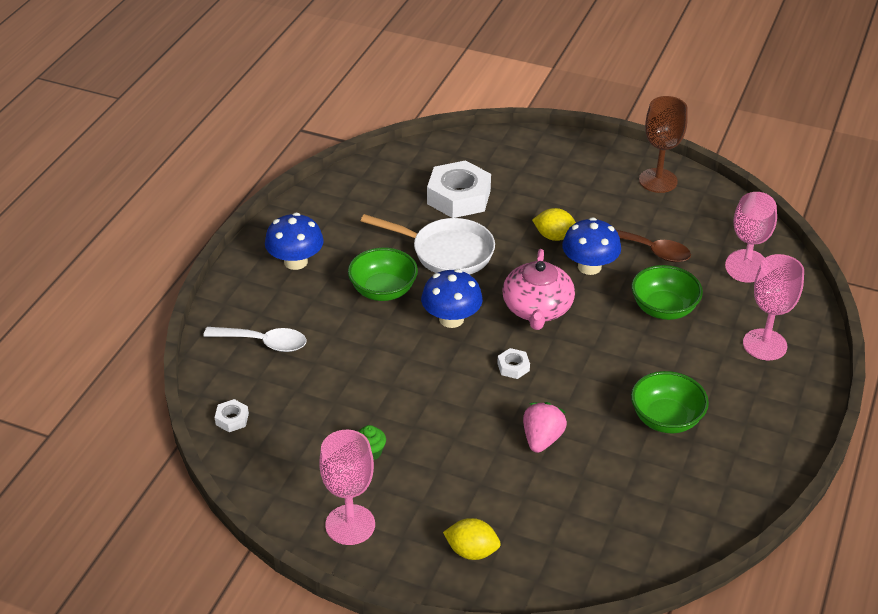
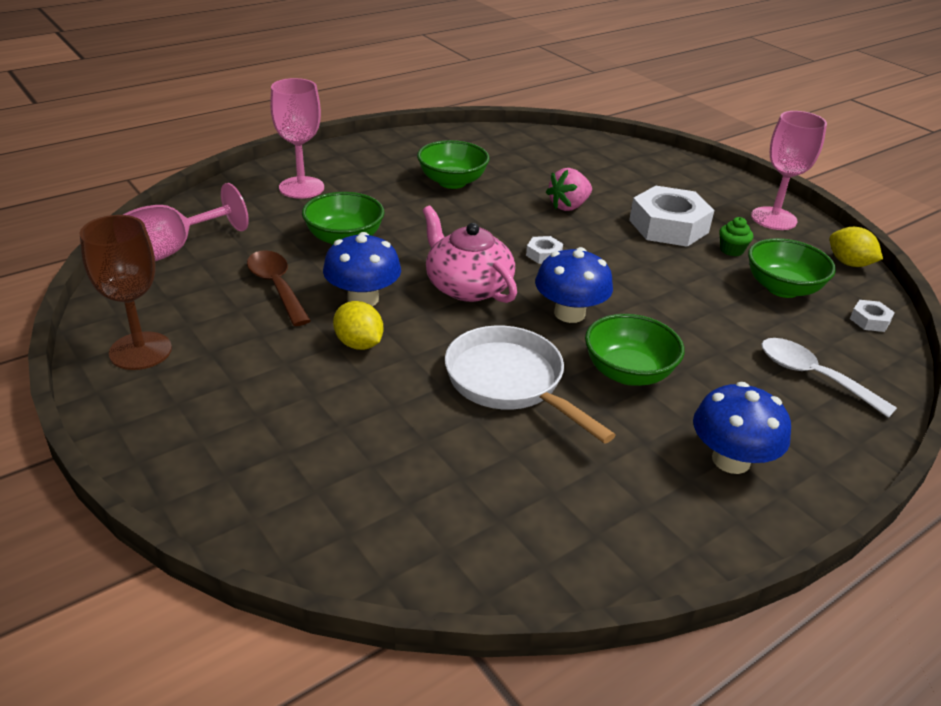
camera: 150 degrees left, 5 degrees down
white nut [427,160,491,218] -> white nut moved to [629,186,715,247]
yellow lemon [443,518,501,560] -> yellow lemon moved to [830,227,883,267]
pink teapot [502,249,575,330] -> pink teapot turned 75 degrees counterclockwise [423,206,517,303]
none -> green bowl [748,238,836,298]

